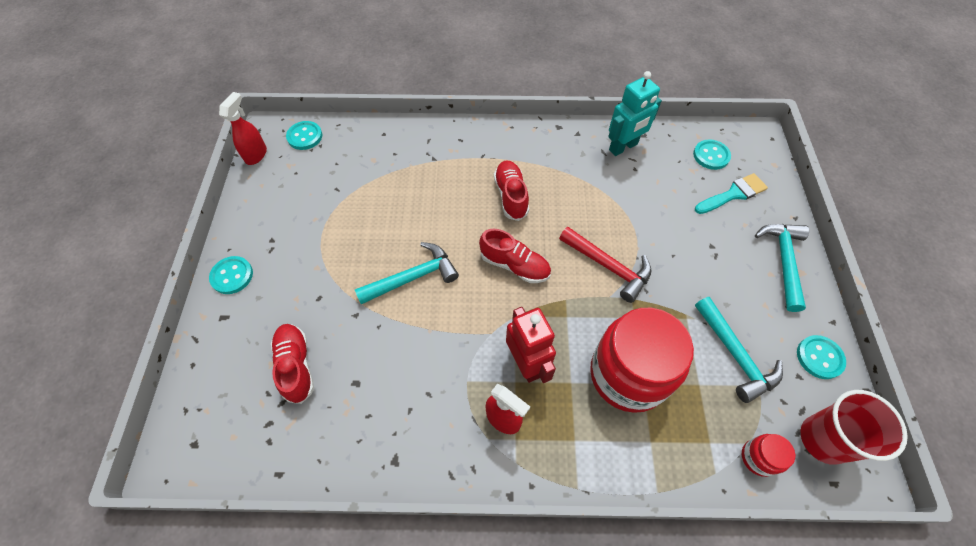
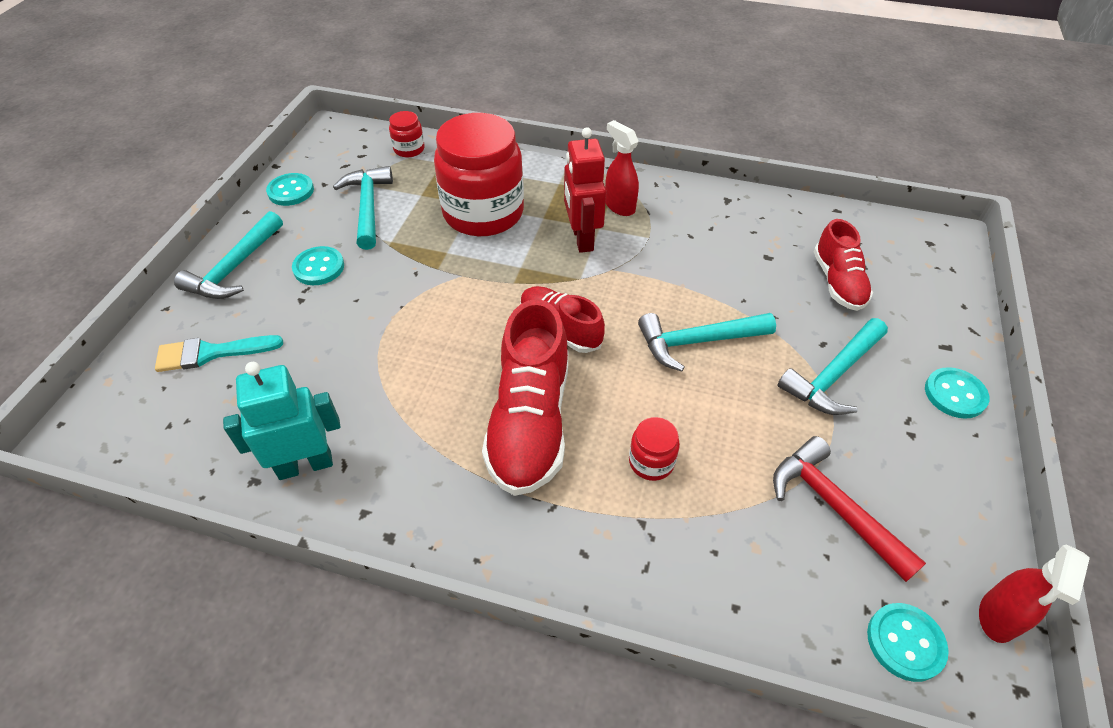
camera: 165 degrees left, 10 degrees down
red shoe [494,160,529,221] -> red shoe [482,299,568,496], size x1.66
red hammer [559,227,652,303] -> red hammer moved to [773,436,926,582]
turquoise button [693,139,731,170] -> turquoise button moved to [292,246,344,285]
red cup [800,390,908,465] -> none
none -> red jar [629,417,680,481]
none -> turquoise hammer [778,318,888,415]

